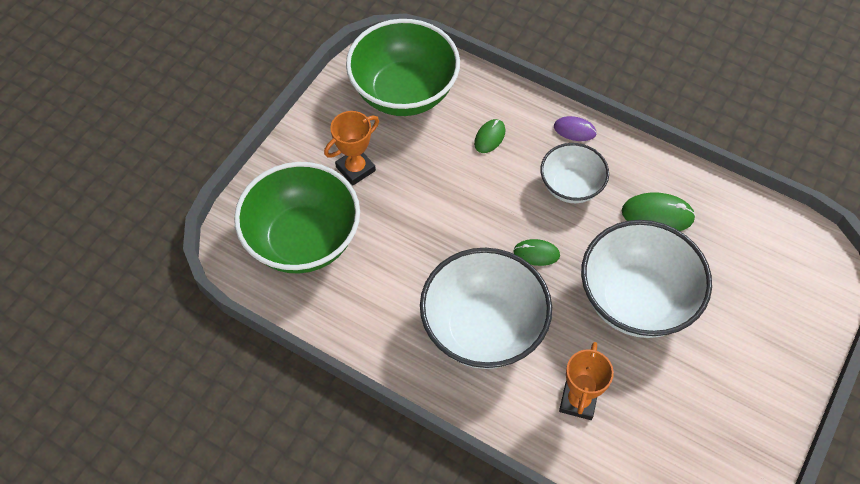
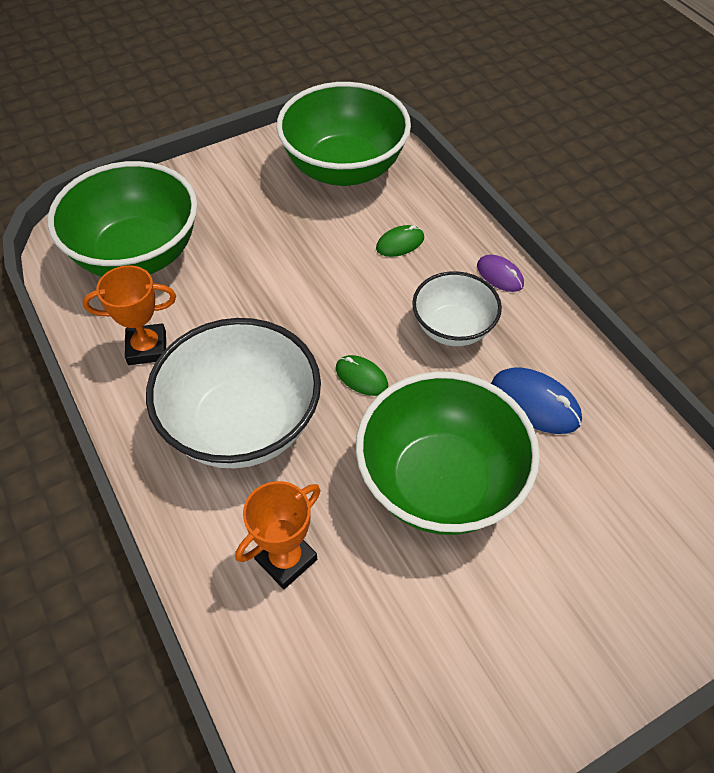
camera: 30 degrees right, 5 degrees down
orange trophy [324,111,379,185] -> orange trophy moved to [83,265,176,365]
white bowl [581,220,712,338] -> green bowl [356,372,540,535]
green mouse [621,192,696,231] -> blue mouse [491,367,582,434]

